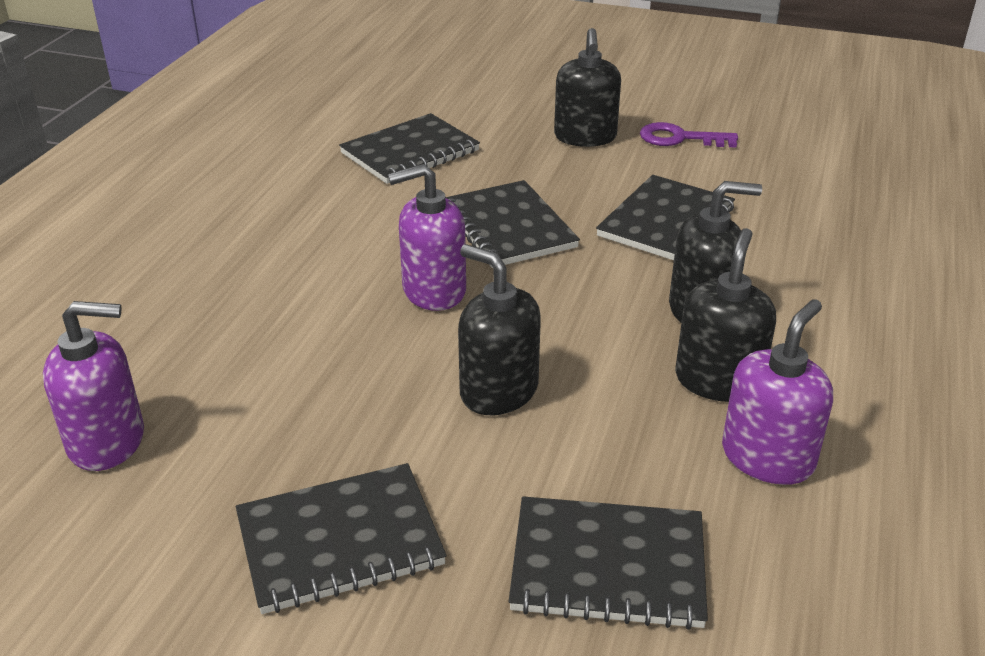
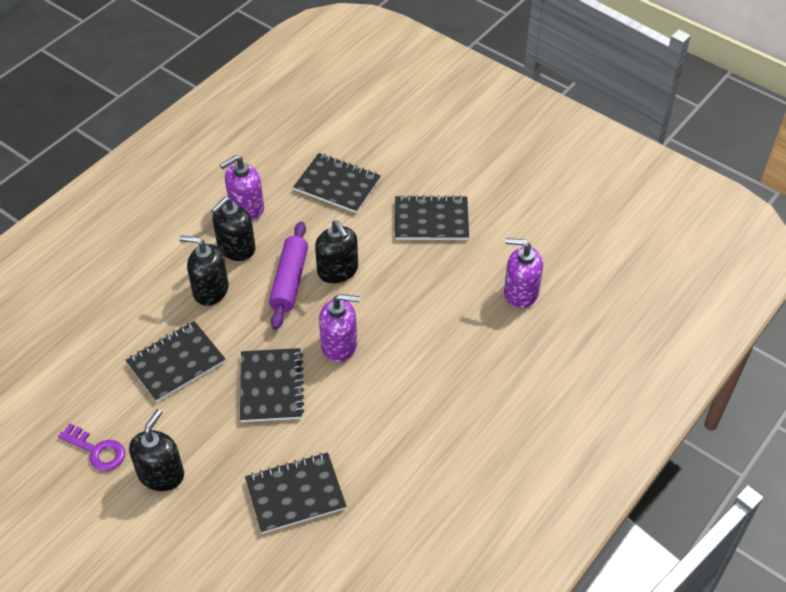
camera: 160 degrees left, 15 degrees up
none -> purple rolling pin [269,221,308,330]

